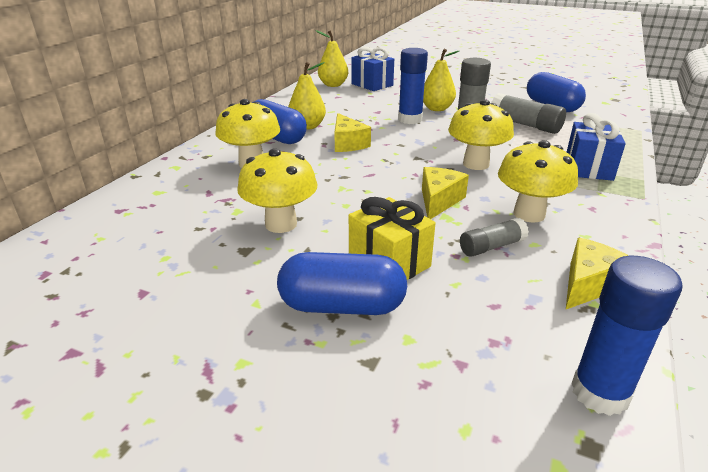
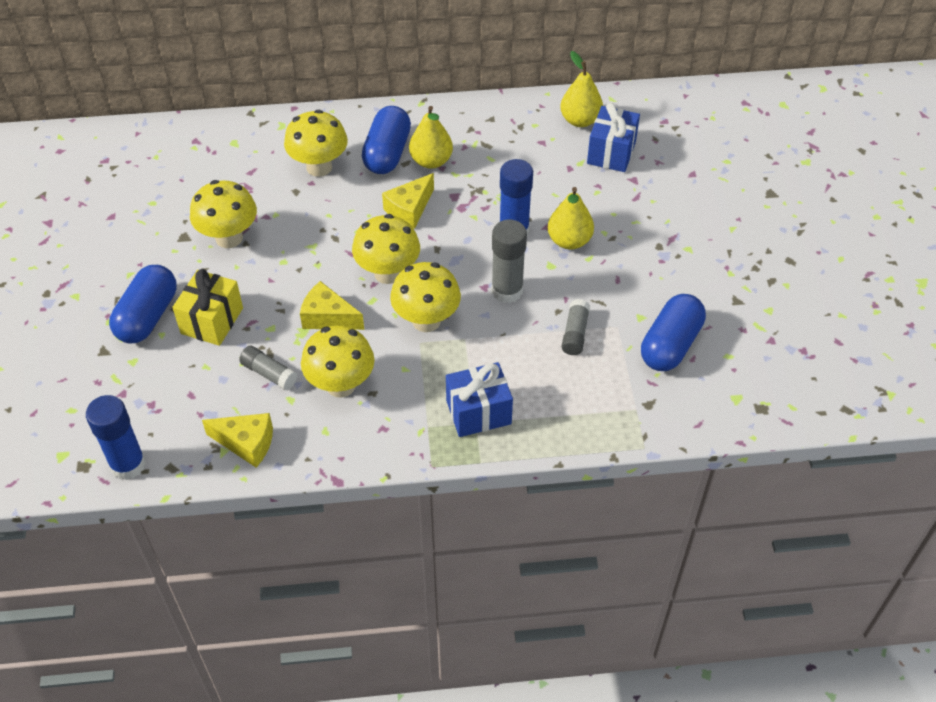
camera: 60 degrees right, 20 degrees up
blue capsule [277,252,407,315] -> blue capsule turned 45 degrees clockwise [109,265,177,344]
yellow cheese [422,167,469,219] -> yellow cheese turned 150 degrees counterclockwise [300,281,364,330]
grey glue stick [491,93,566,134] -> grey glue stick [562,299,590,355], size x0.62
none -> yellow mushroom [352,214,420,284]

